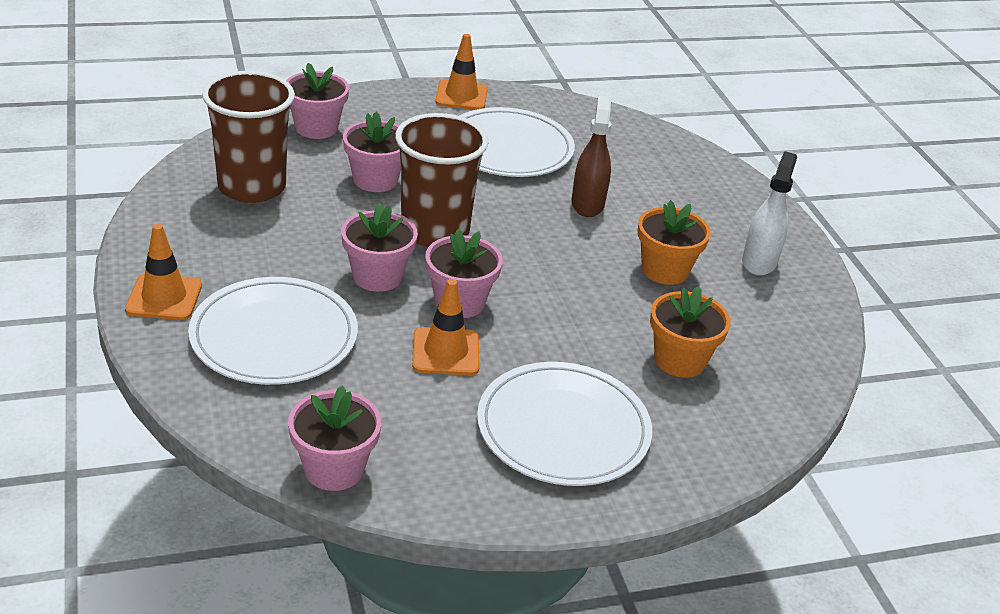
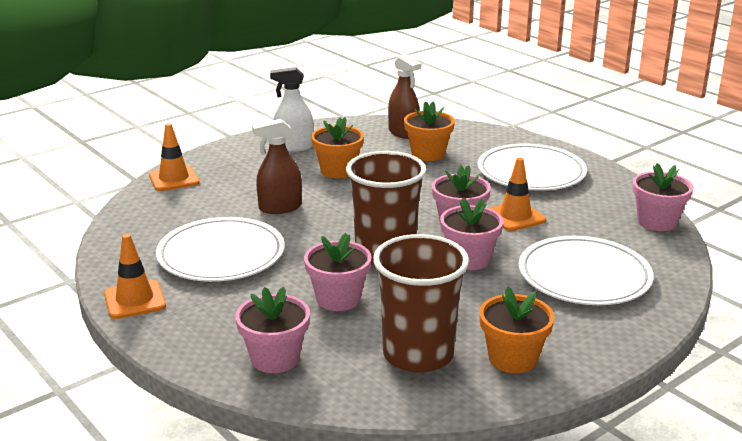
camera: 110 degrees left, 10 degrees down
orange traffic cone [125,224,202,320] -> orange traffic cone moved to [149,123,200,191]
none -> brown spray bottle [388,54,421,139]
none -> orange flower pot [479,286,555,373]

